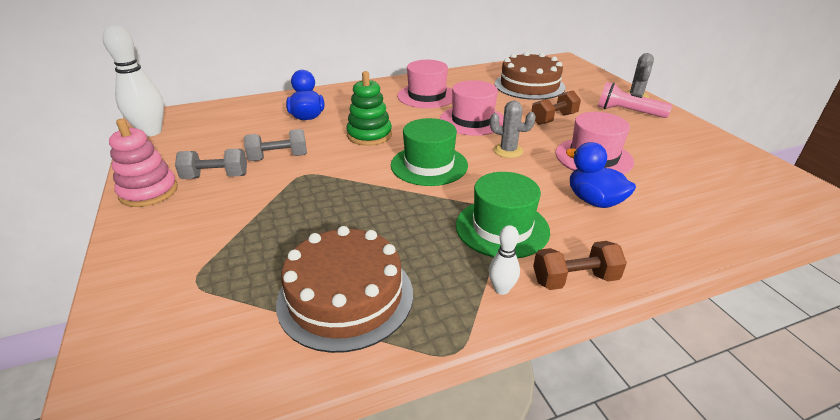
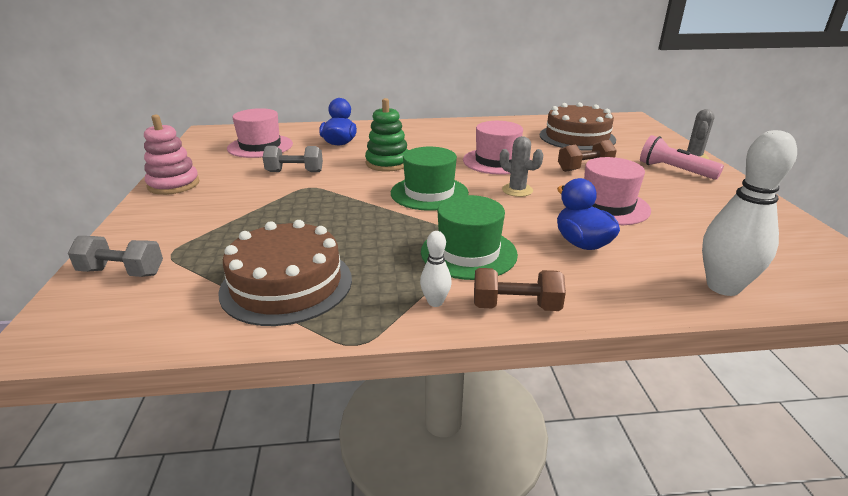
camera: 15 degrees right, 5 degrees down
white bowling pin [103,25,164,137] -> white bowling pin moved to [702,130,797,296]
grey dumbbell [175,149,247,179] -> grey dumbbell moved to [68,236,163,277]
pink hat [397,60,452,108] -> pink hat moved to [227,108,293,158]

